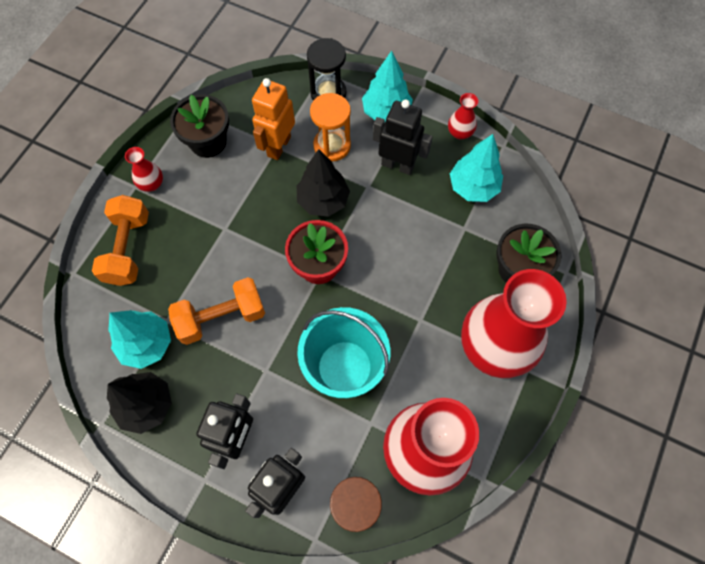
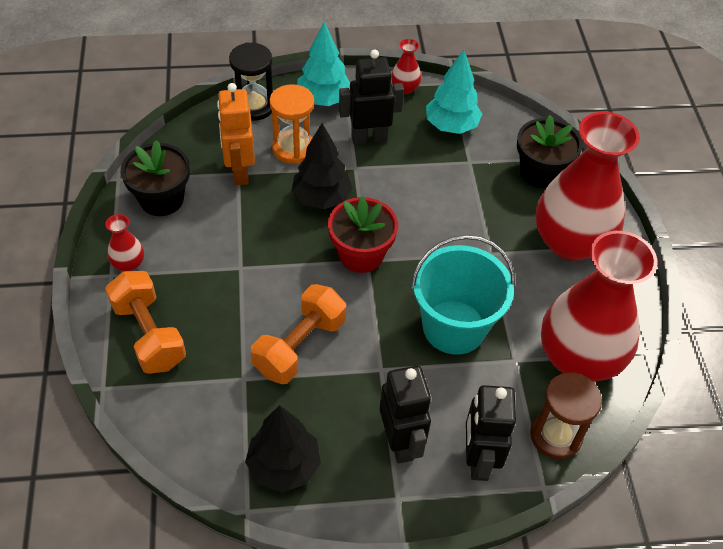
camera: 35 degrees left, 15 degrees down
turquoise tree [108,310,171,369] -> none

